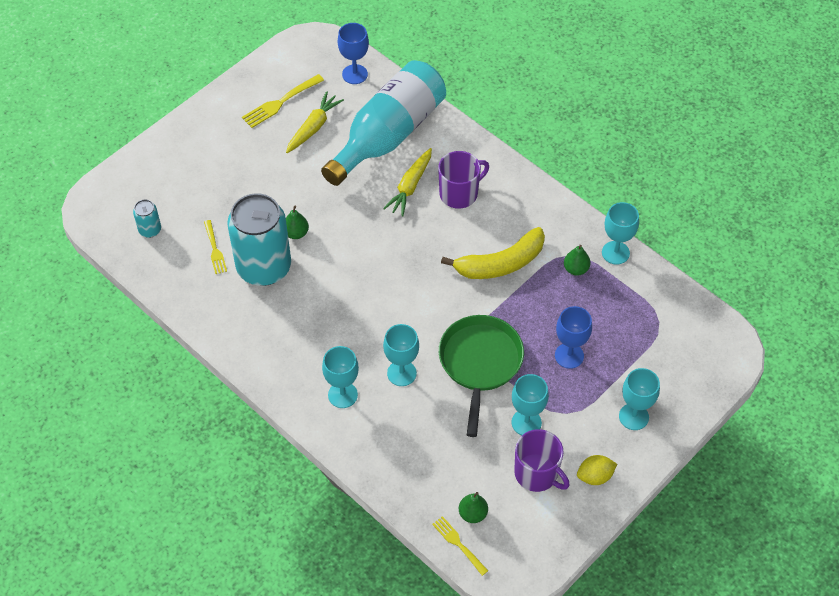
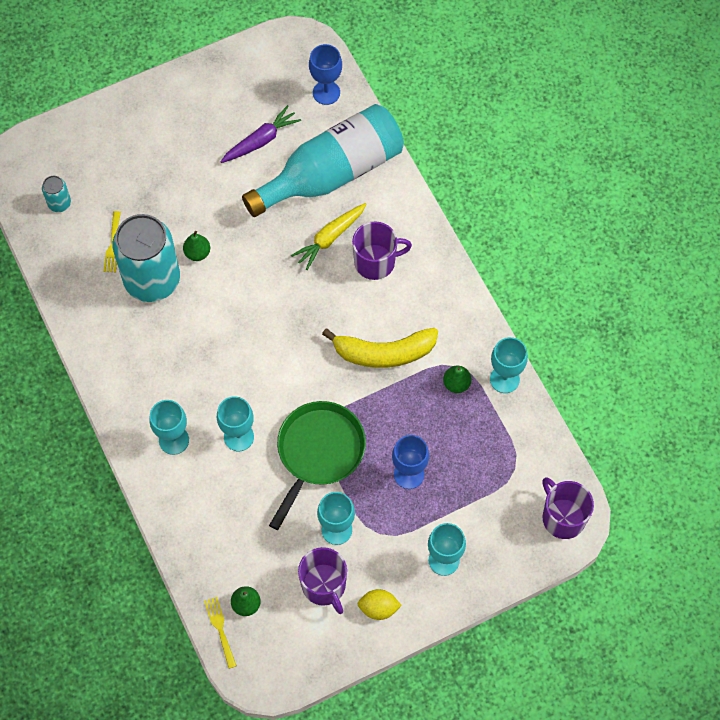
camera: 20 degrees right, 10 degrees up
yellow fork [242,74,324,128] -> none
yellow carrot [286,91,344,153] -> purple carrot [220,105,301,163]
none -> purple mug [542,477,594,539]

